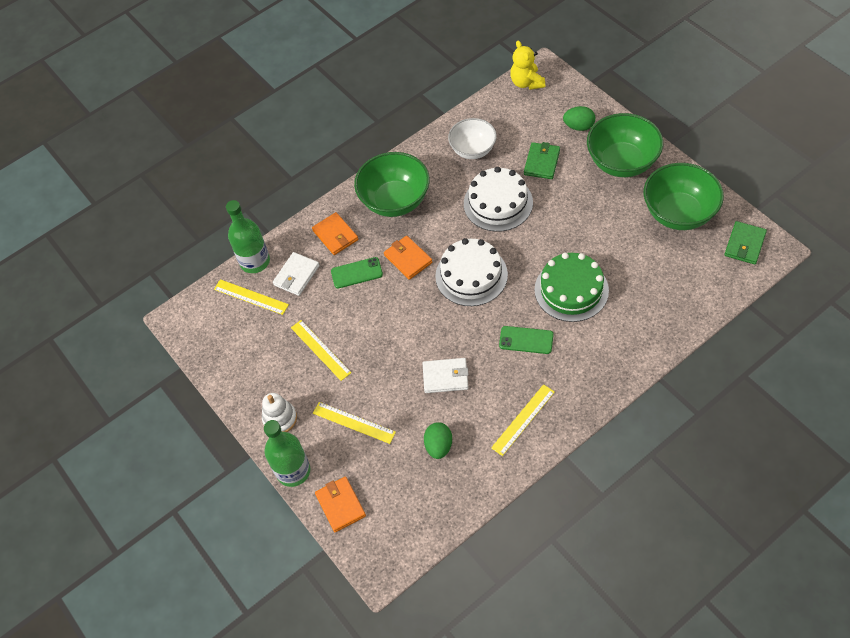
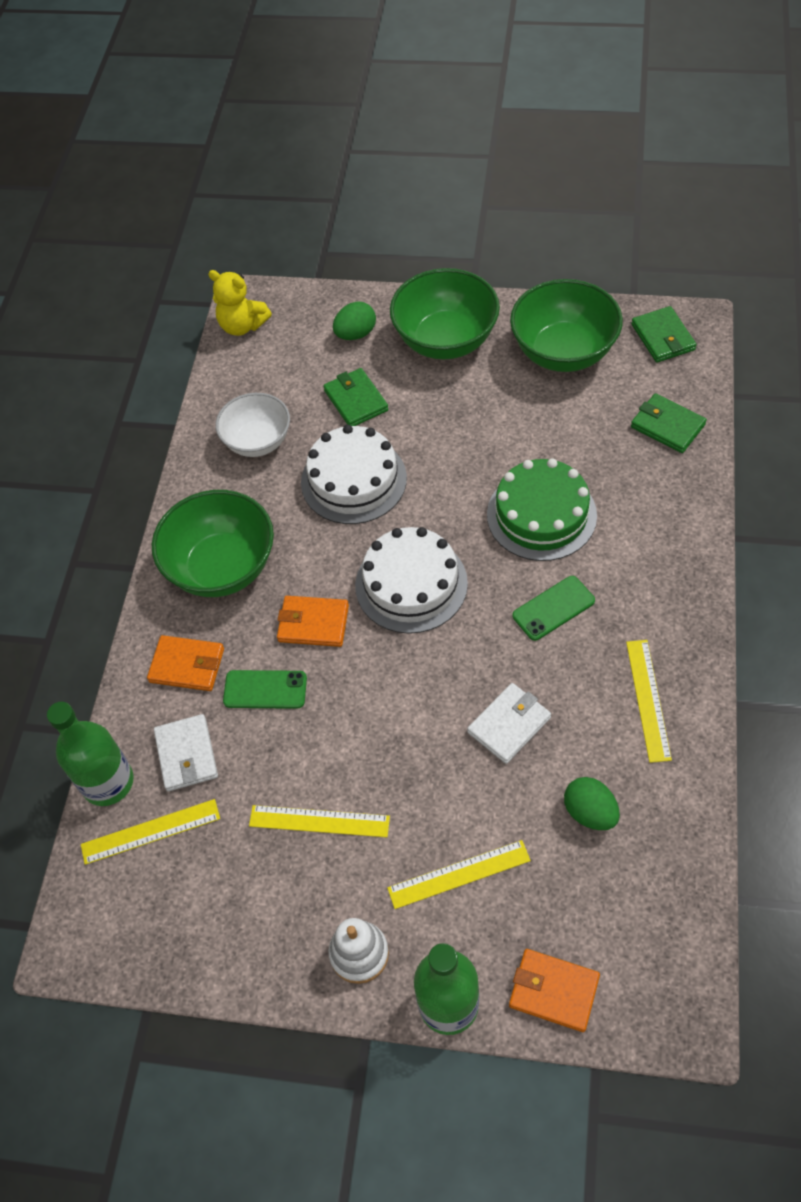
camera: 45 degrees left, 0 degrees up
green phone [331,257,383,288] -> green phone turned 60 degrees clockwise [223,670,307,709]
none -> green wallet [631,393,707,453]

